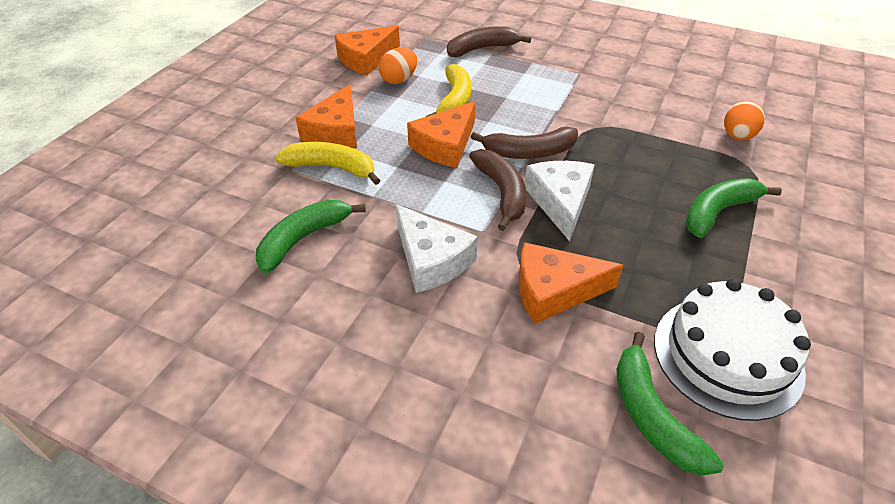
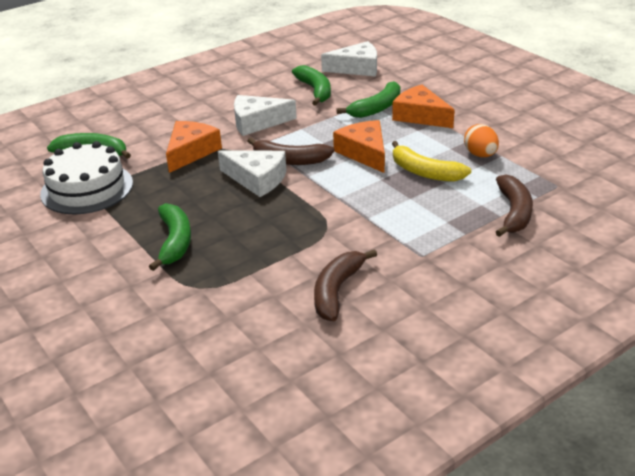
camera: 120 degrees right, 10 degrees down
yellow banana [275,142,380,185] -> green banana [336,81,400,118]
orange cheese [334,25,400,76] -> none
brown banana [471,127,578,159] -> brown banana moved to [314,249,377,321]
orange egg [724,101,765,141] -> none
none -> white cheese [321,41,377,77]

